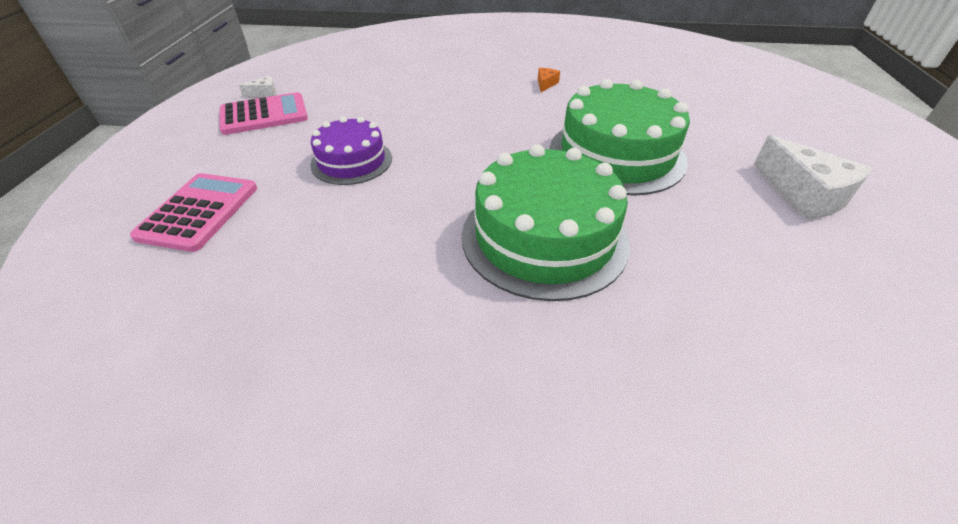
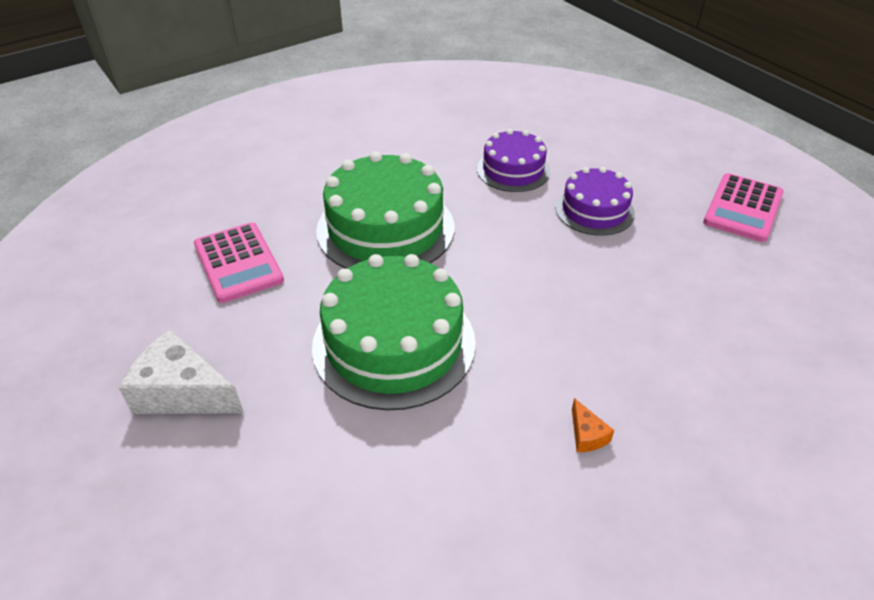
camera: 140 degrees right, 0 degrees up
pink calculator [130,173,257,252] -> pink calculator moved to [194,222,284,303]
white cheese [239,76,276,97] -> none
none -> purple cake [477,129,550,192]

